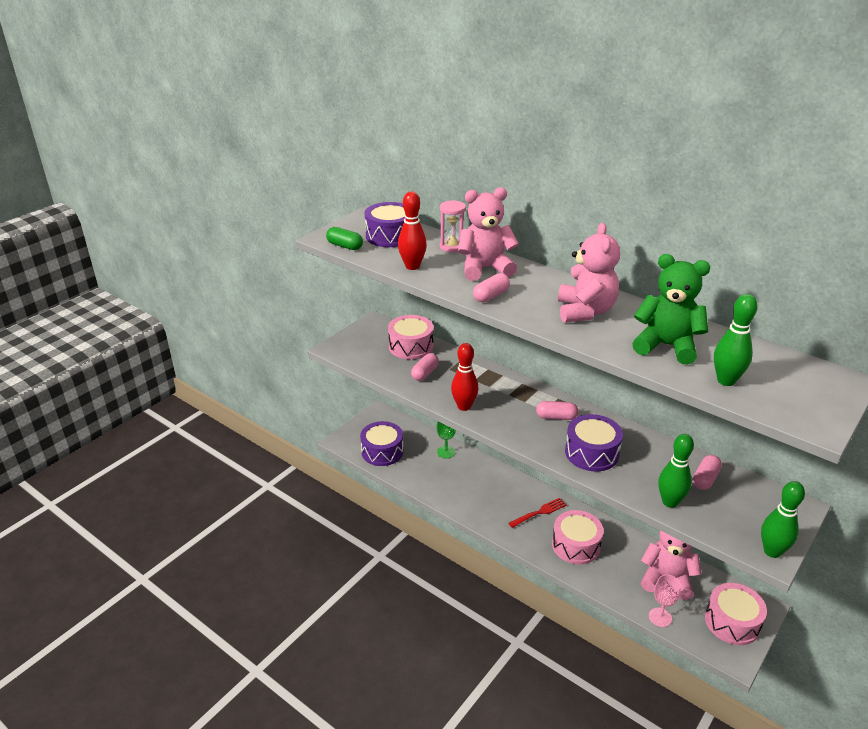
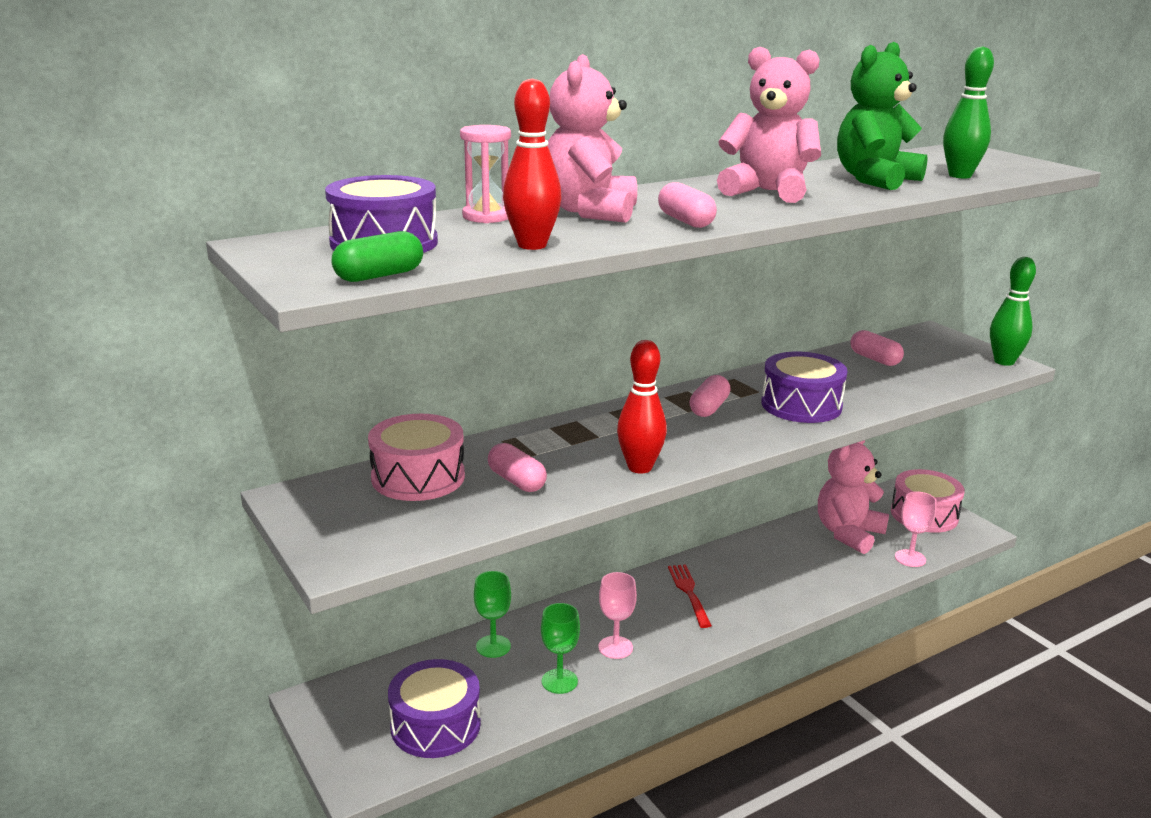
camera: 70 degrees left, 10 degrees down
pink drum [552,510,604,564] -> none
green bowling pin [658,434,694,508] -> none
none -> green goblet [541,603,580,694]
none -> pink goblet [599,572,637,659]

